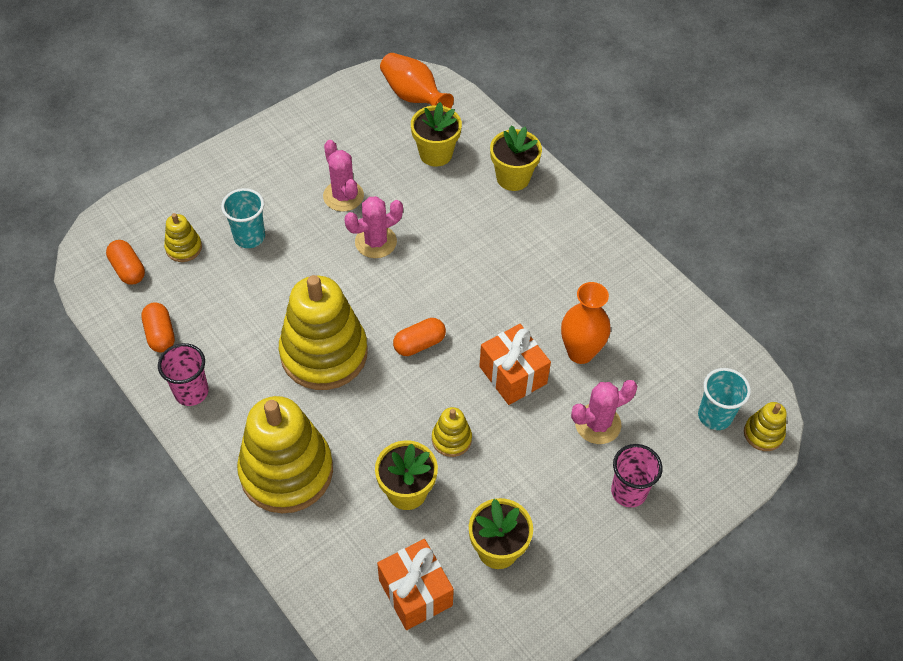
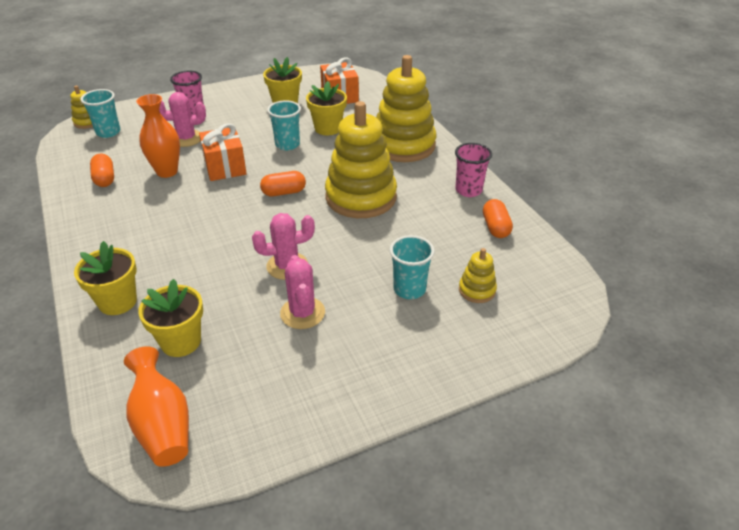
camera: 165 degrees left, 15 degrees down
orange capsule [106,240,145,285] -> orange capsule moved to [90,154,114,187]
yellow stacking toy [432,407,472,457] -> turquoise cup [267,100,301,150]

